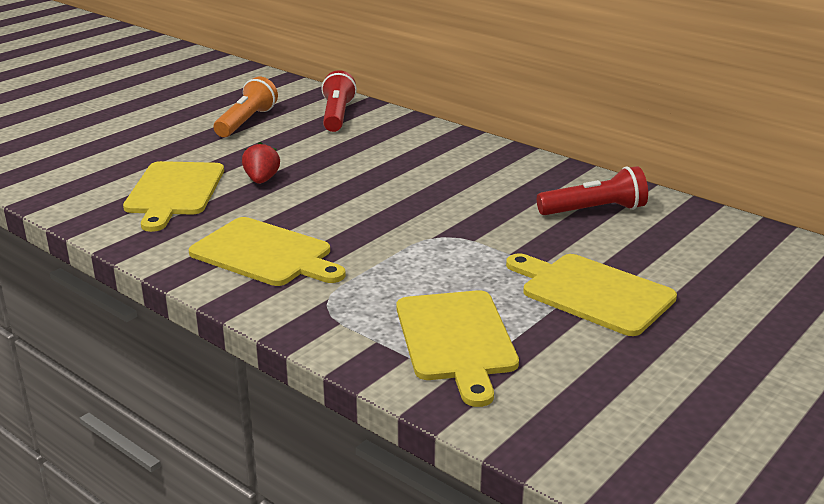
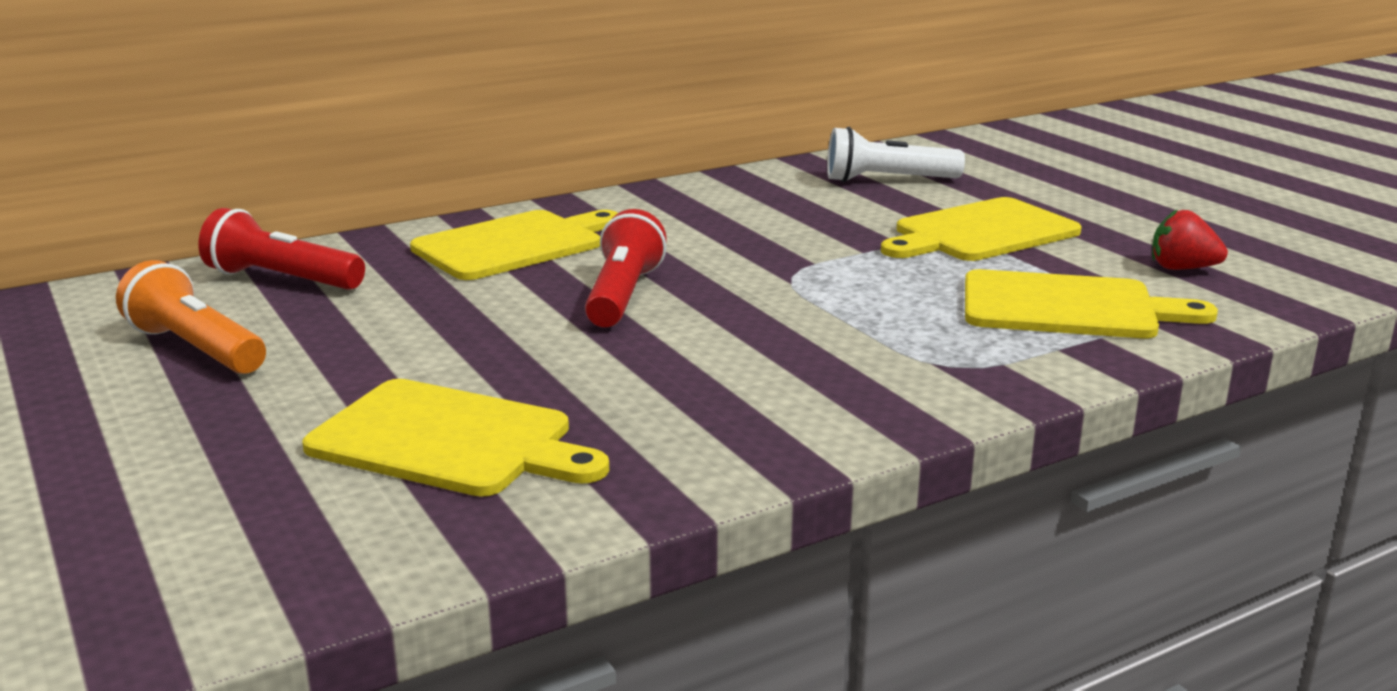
camera: 70 degrees left, 5 degrees down
yellow cutting board [189,217,345,286] -> yellow cutting board moved to [410,210,618,280]
red strawberry [242,142,280,184] -> red strawberry moved to [1152,209,1228,270]
red flashlight [537,166,648,215] -> red flashlight moved to [585,209,667,327]
none -> white flashlight [827,127,965,182]

